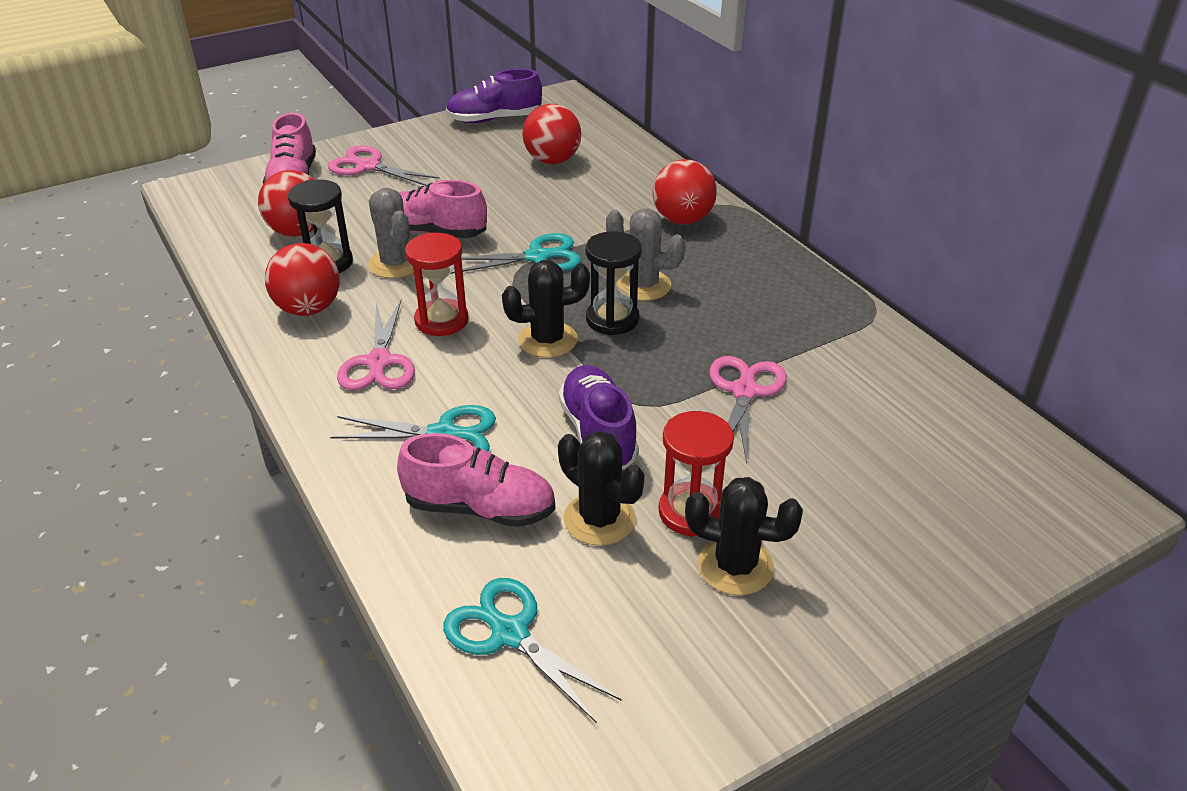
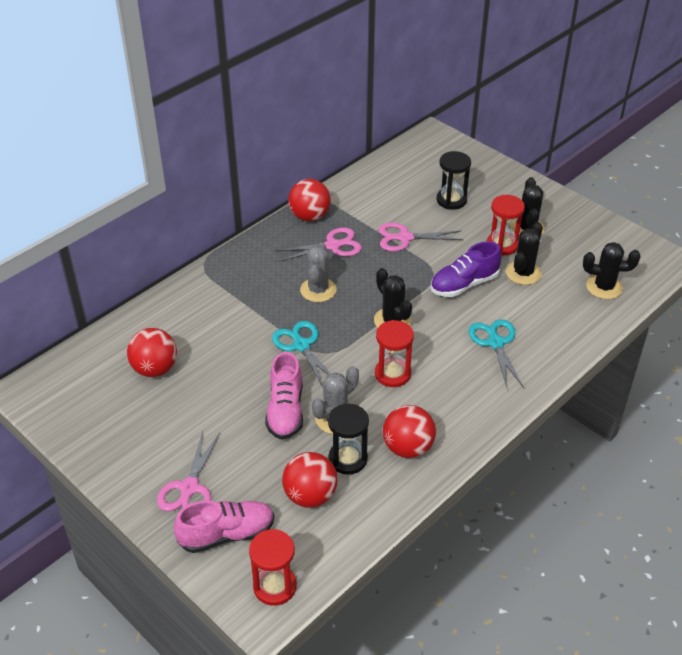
camera: 105 degrees left, 5 degrees up
pink scissors [337,300,415,390] -> pink scissors moved to [275,227,362,262]
pink shoe [397,433,555,527] -> none
turquoise scissors [443,578,622,723] -> black cactus [583,242,640,299]
purple shoe [446,69,542,123] -> none
black hourglass [586,231,642,335] -> black hourglass moved to [436,151,471,210]
red ball [652,159,717,225] -> red ball moved to [288,179,331,221]
none -> red hourglass [249,529,297,606]

